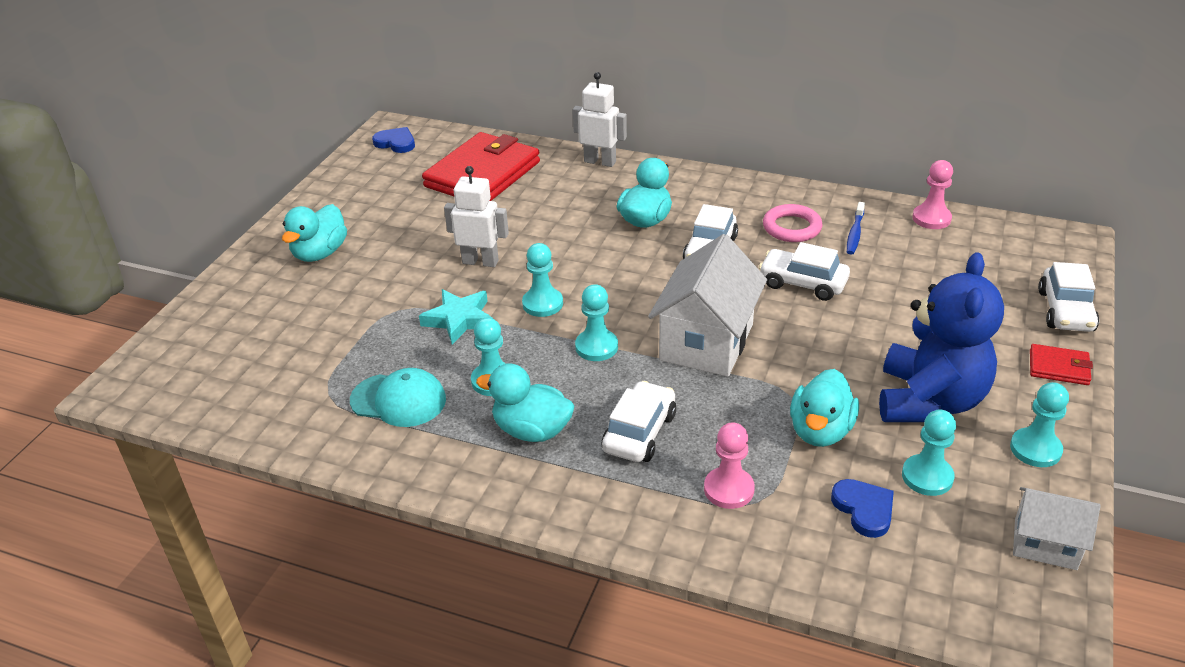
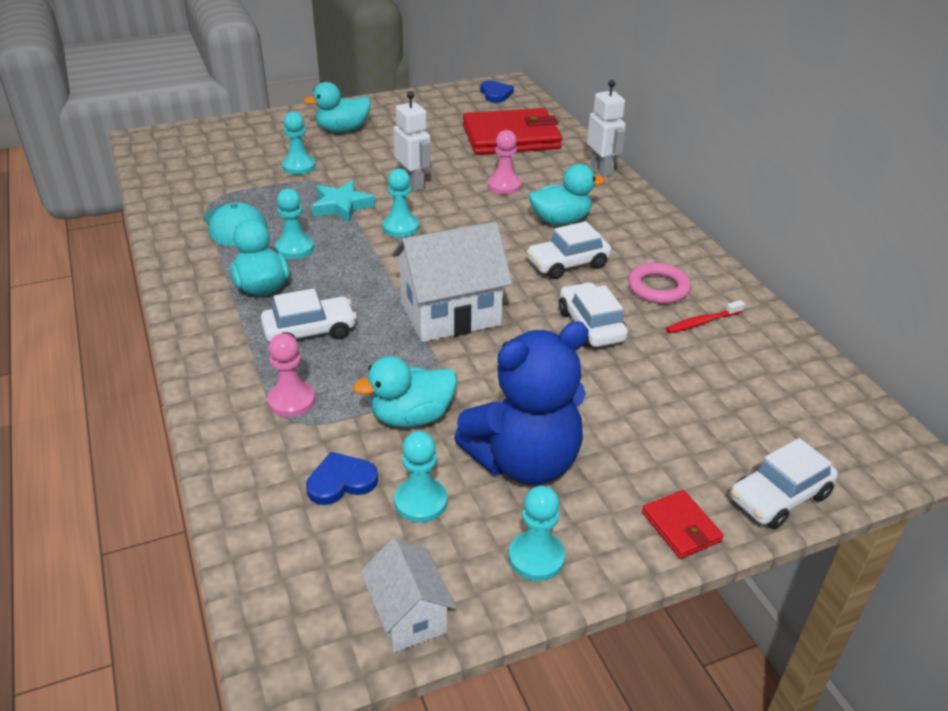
camera: 45 degrees right, 0 degrees up
turquoise pawn [575,284,618,361] -> turquoise pawn moved to [282,111,316,175]
blue heart [831,479,894,538] -> blue heart turned 135 degrees counterclockwise [306,452,378,505]
blue toothbrush [847,202,865,255] -> red toothbrush [666,300,745,333]
pink pawn [912,160,953,229] -> pink pawn moved to [488,130,522,195]

